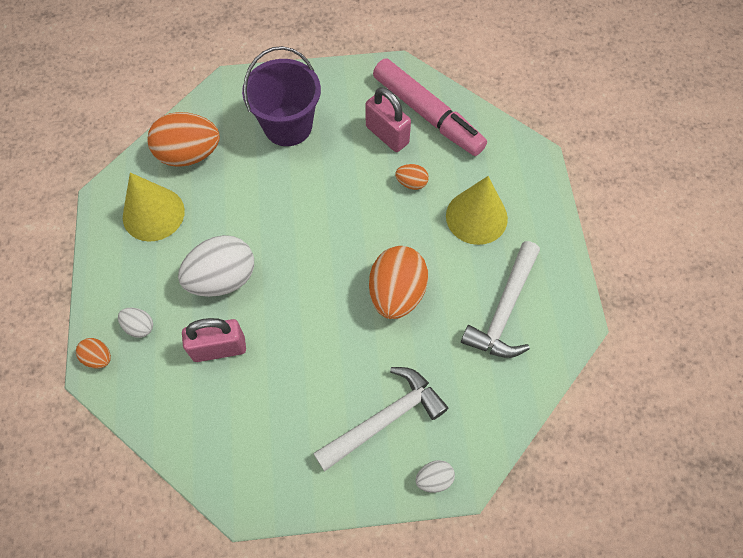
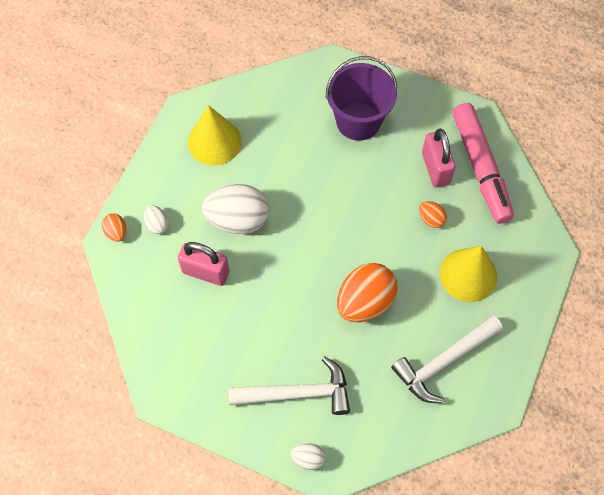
camera: 30 degrees right, 0 degrees up
orange egg [147,112,220,167] -> none

